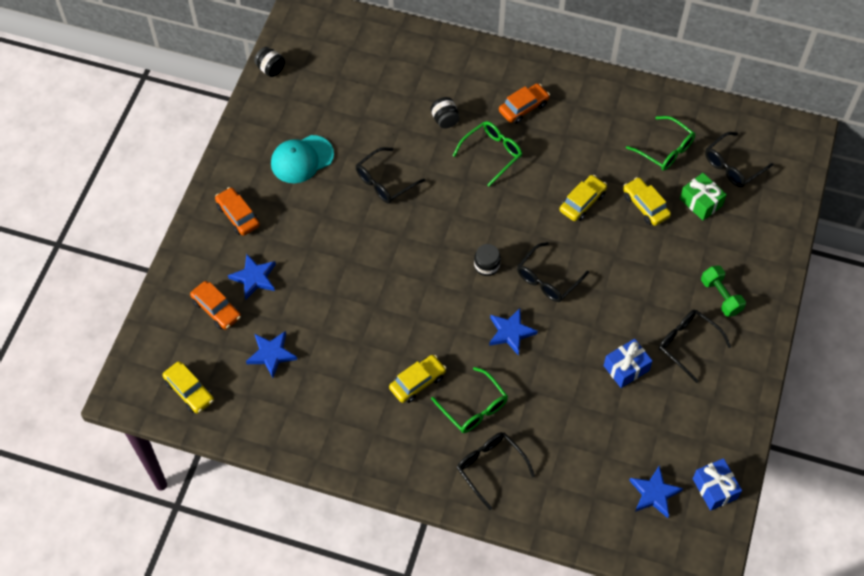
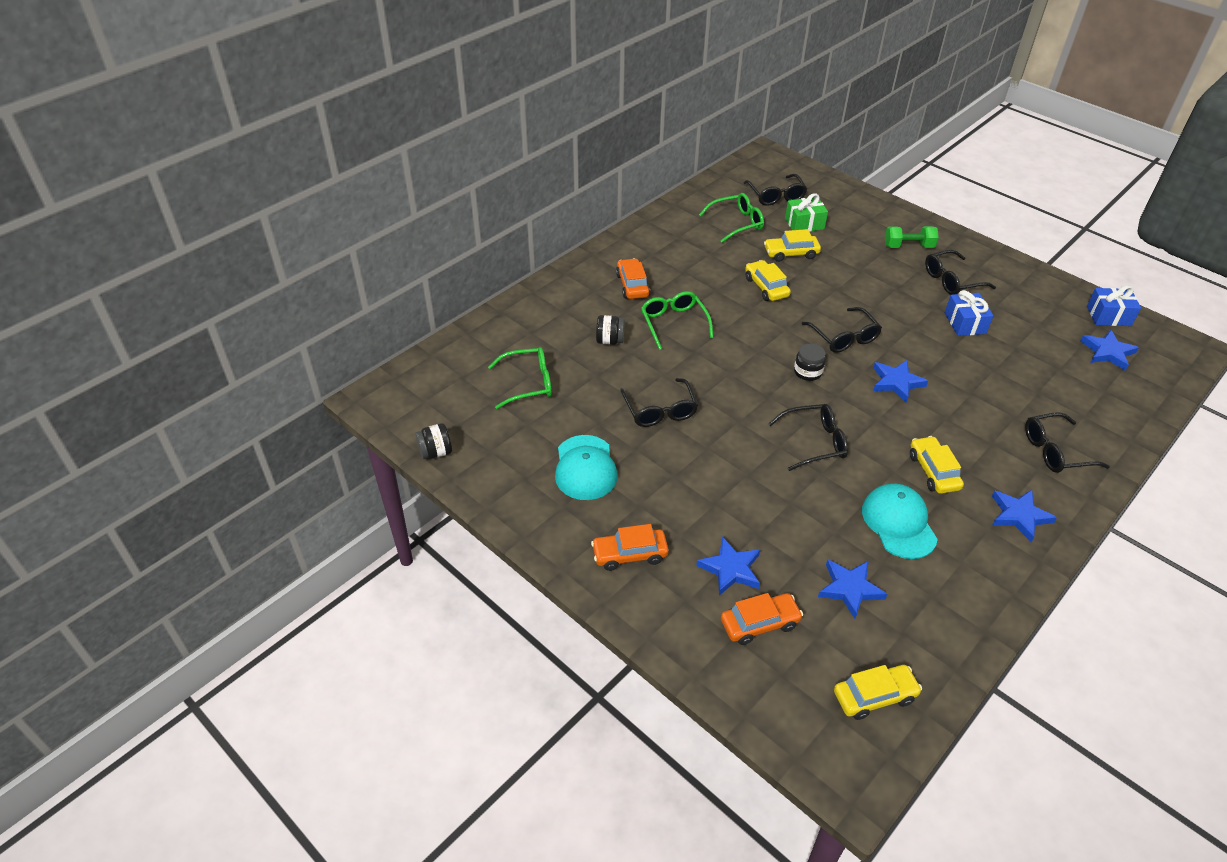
camera: 65 degrees left, 15 degrees down
green glasses [431,367,508,433] -> green glasses moved to [488,347,552,409]
none -> black glasses [768,404,848,471]
none -> turquoise cap [862,484,938,559]
none -> blue star [992,490,1057,542]

